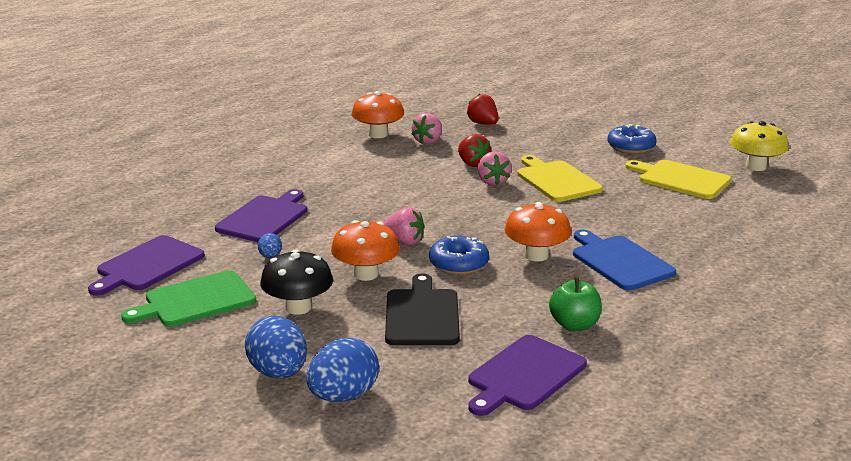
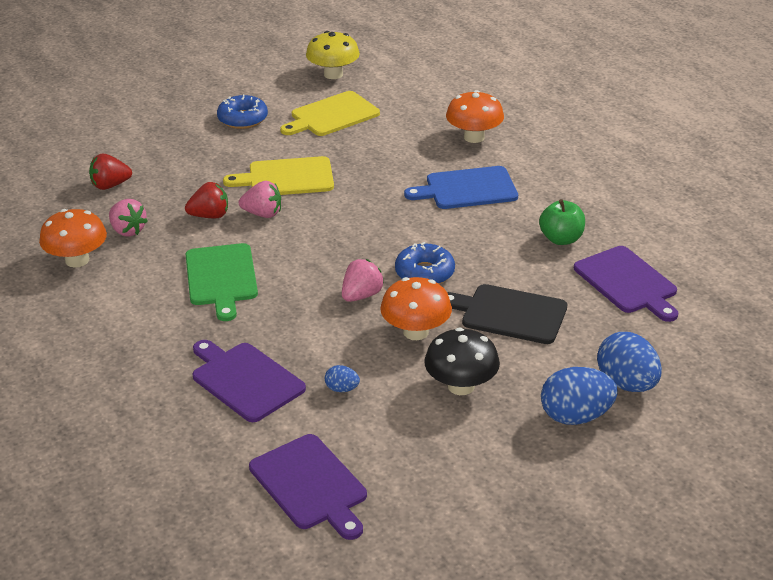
camera: 70 degrees left, 10 degrees up
green cutting board [121,270,256,327] -> green cutting board moved to [186,243,258,321]
orange mushroom [505,202,571,262] -> orange mushroom moved to [446,90,504,143]

